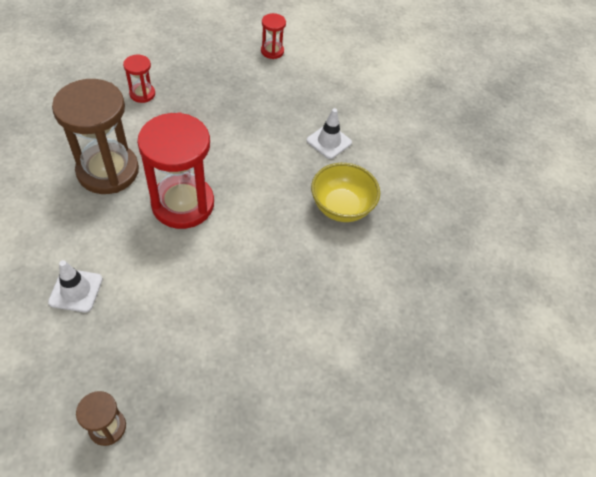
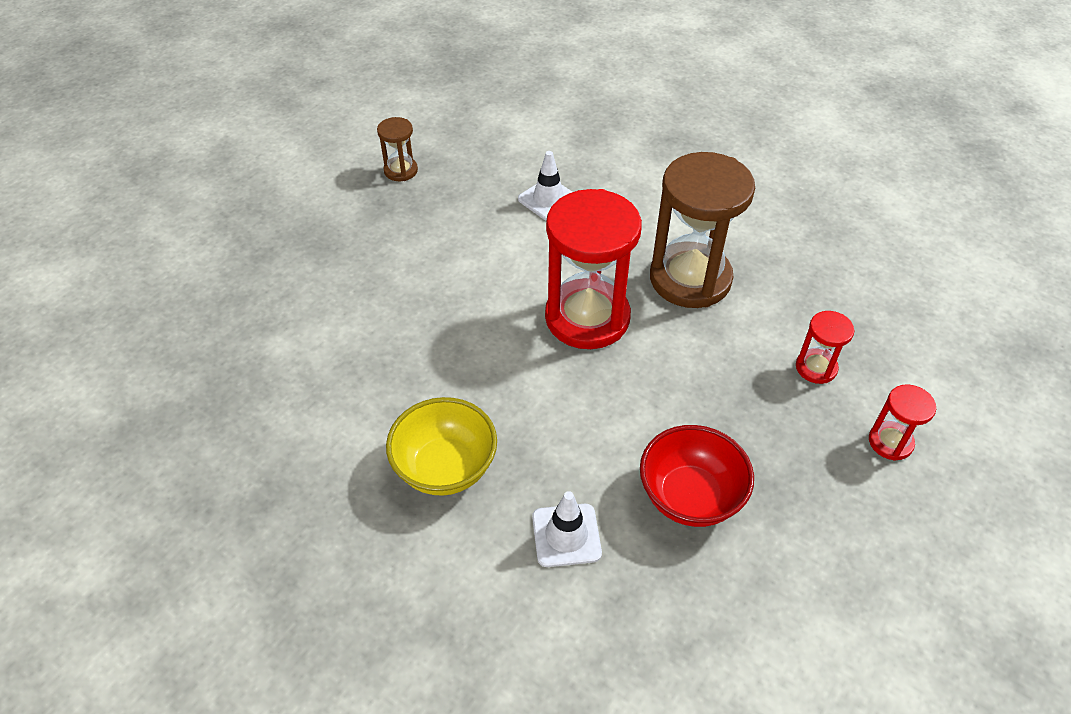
camera: 135 degrees right, 5 degrees down
red hourglass [261,13,286,59] -> red hourglass moved to [869,384,936,461]
none -> red bowl [640,425,754,527]

